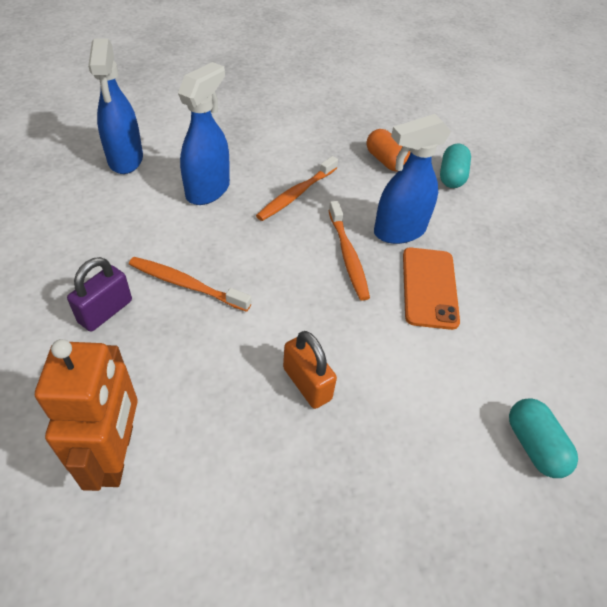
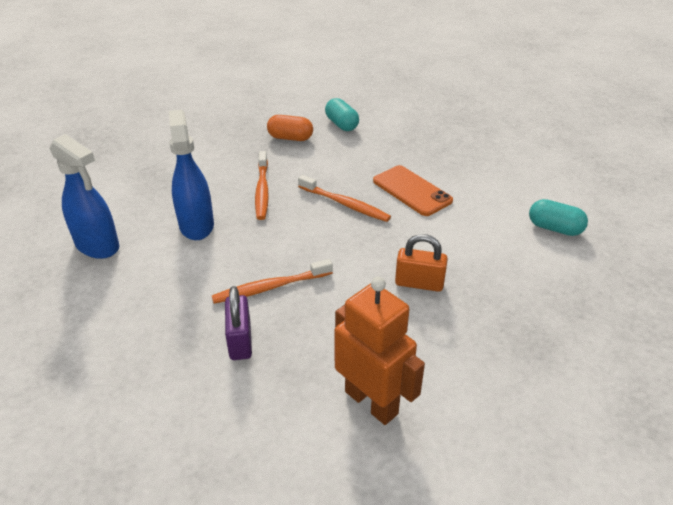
camera: 40 degrees left, 10 degrees down
blue spray bottle [374,114,451,244] -> none

